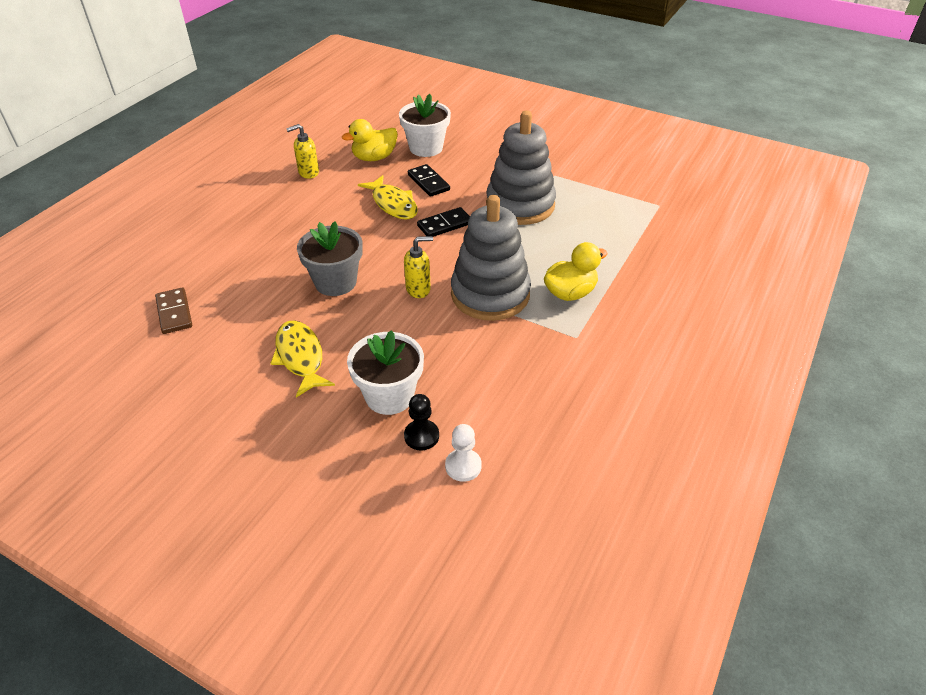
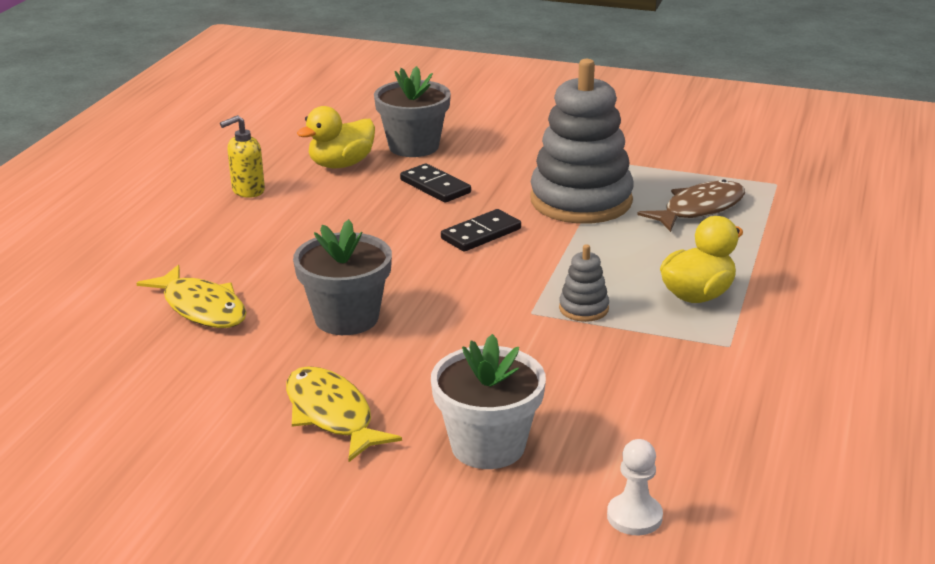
camera: 10 degrees left, 15 degrees down
brown domino [155,287,192,334] -> none
yellow fish [358,175,418,220] -> yellow fish moved to [136,265,247,328]
white flower pot [399,94,451,157] -> grey flower pot [374,66,451,157]
yellow soap dispenser [404,236,433,298] -> none
black pawn [404,394,439,450] -> none
grey stacking toy [451,195,531,321] -> grey stacking toy [559,244,609,322], size x0.42
none -> brown fish [637,180,745,232]

